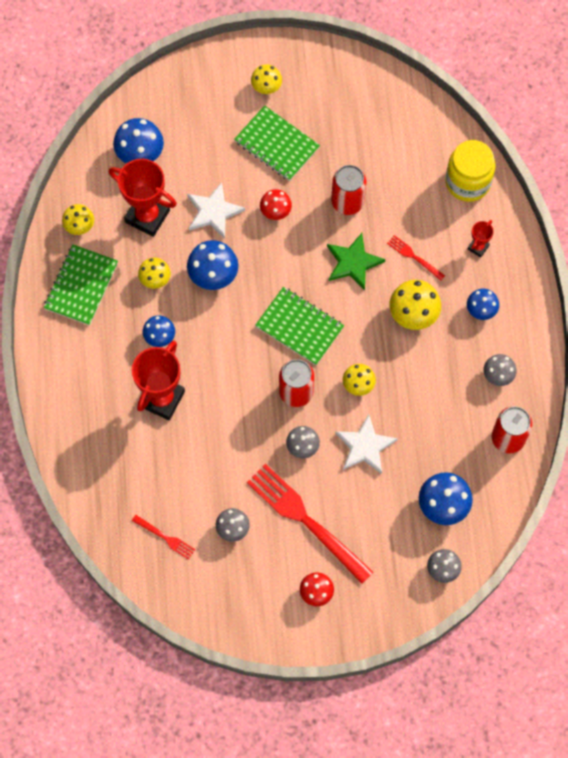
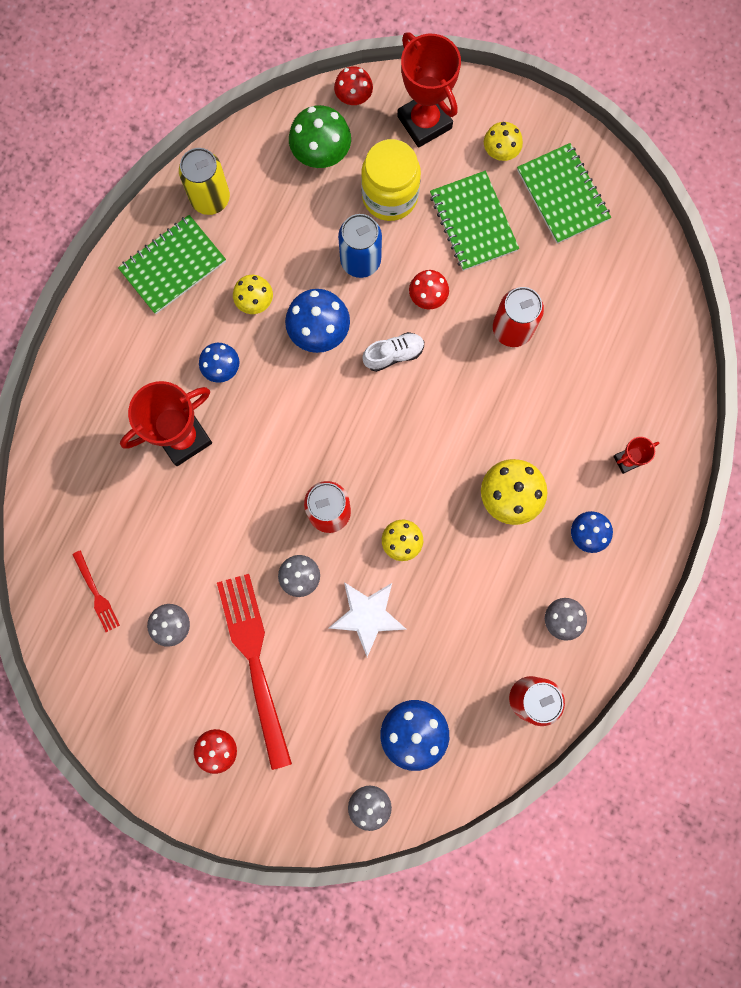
camera: 30 degrees right, 10 degrees up
yellow mushroom [62,204,94,235] -> yellow can [179,148,230,215]
red trophy [109,159,177,237] -> red trophy moved to [397,32,461,148]
blue mushroom [113,118,164,164] -> green mushroom [289,105,351,168]
white star [187,182,245,239] -> blue can [338,214,382,278]
green notebook [255,287,344,365] -> green notebook moved to [517,143,611,244]
green star [327,233,386,291] -> none
red fork [387,235,445,280] -> none
yellow jar [446,140,496,202] -> yellow jar moved to [361,139,421,221]
none -> red mushroom [334,66,373,105]
none -> white shoe [362,332,424,372]

